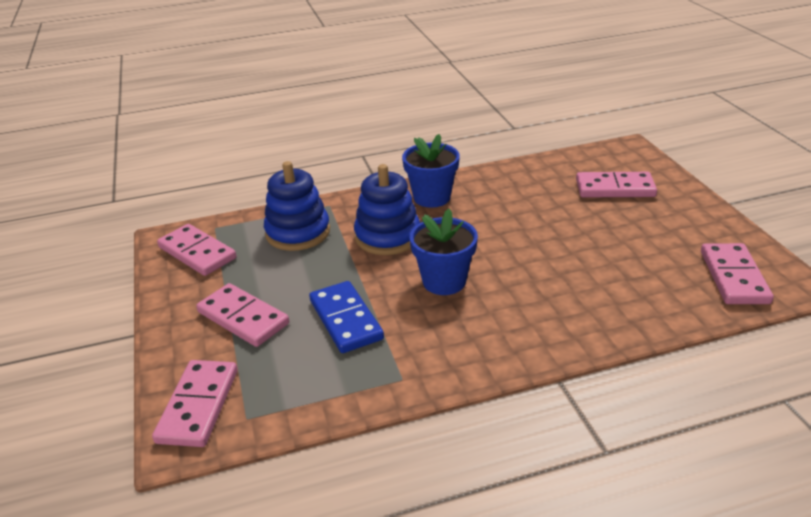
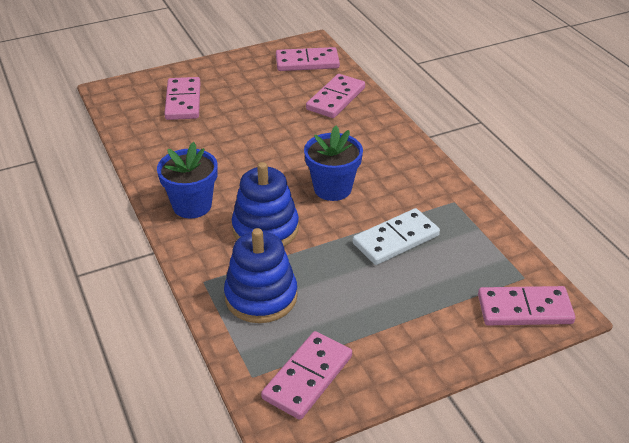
camera: 100 degrees left, 5 degrees up
pink domino [196,283,289,347] -> pink domino moved to [306,74,365,118]
blue domino [309,281,384,353] -> white domino [353,208,440,265]

